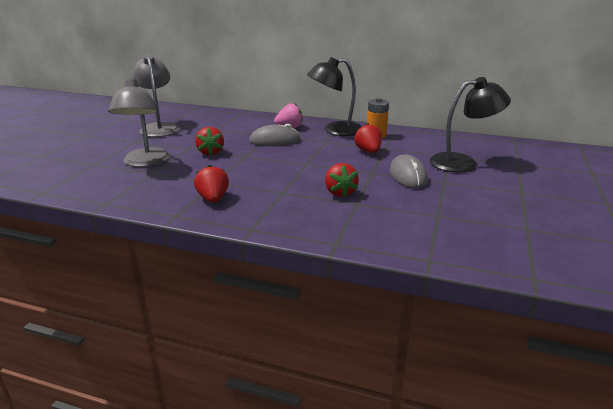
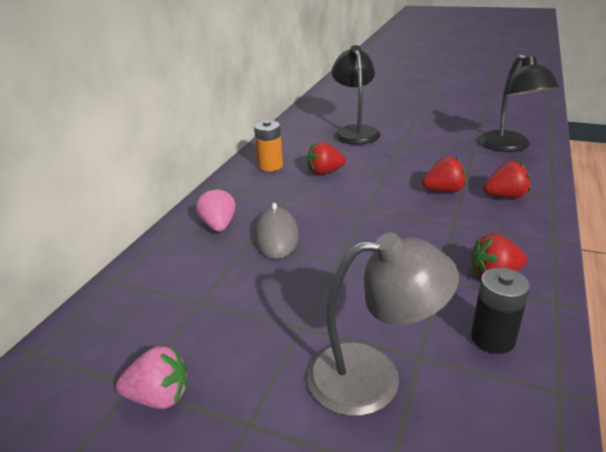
camera: 85 degrees left, 5 degrees up
grey lamp [132,54,180,137] -> pink strawberry [116,345,187,409]
red strawberry [195,127,224,155] -> red strawberry moved to [484,161,531,198]
black lamp [307,57,362,136] -> black lamp moved to [479,54,559,152]
grey mouse [390,154,428,189] -> none
none -> black battery [471,268,530,354]

